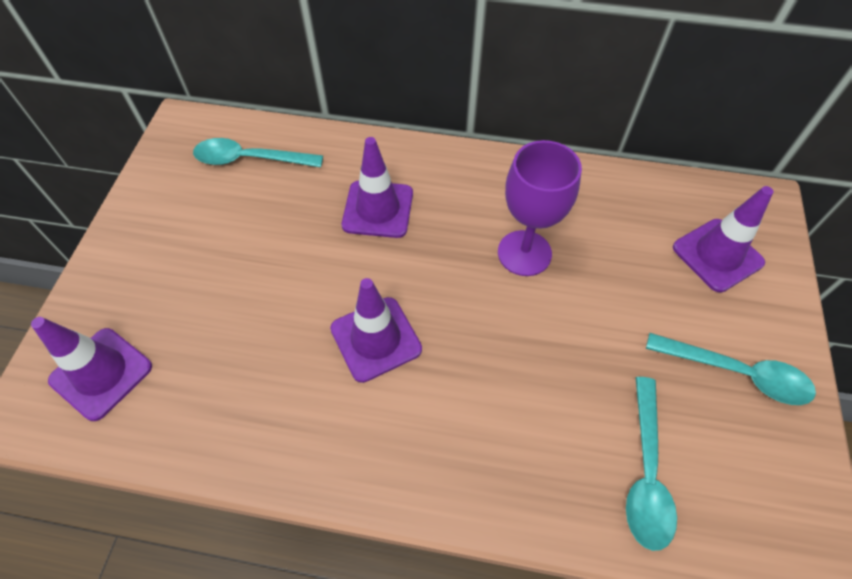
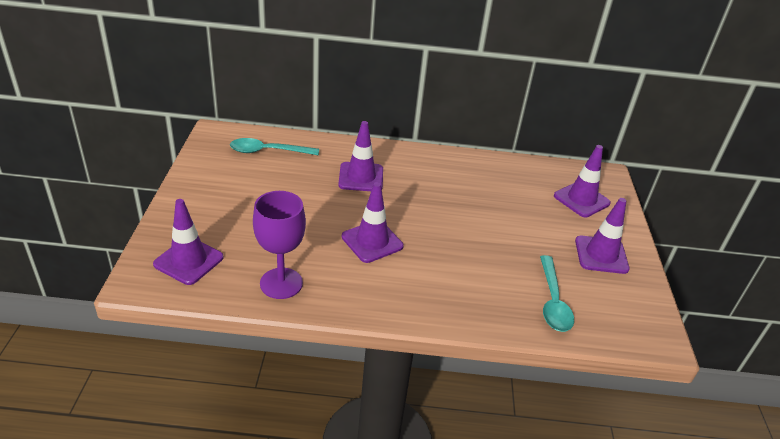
camera: 10 degrees left, 20 degrees down
purple goblet [498,140,582,276] -> purple goblet moved to [253,191,306,299]
turquoise spoon [646,333,816,405] -> purple traffic cone [575,198,630,274]

